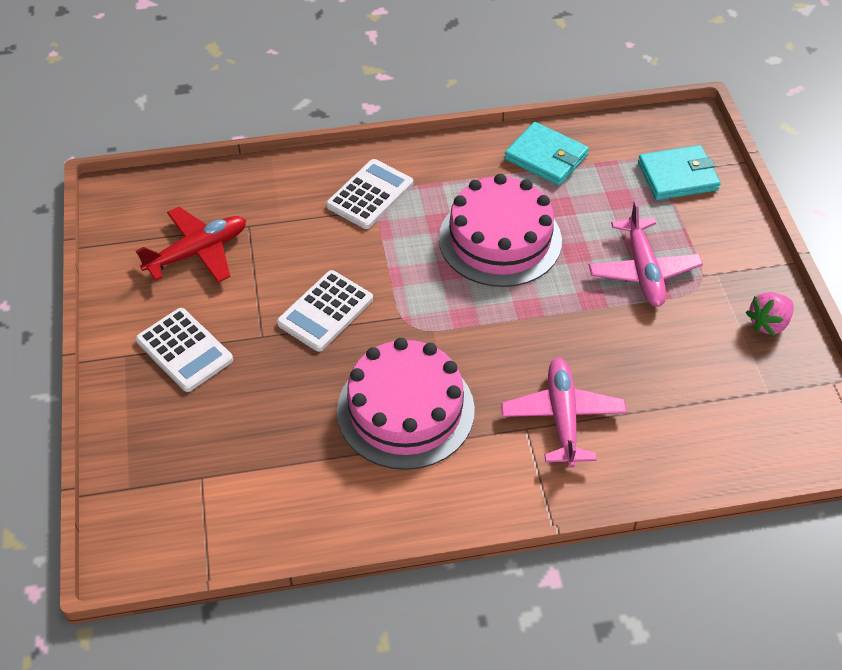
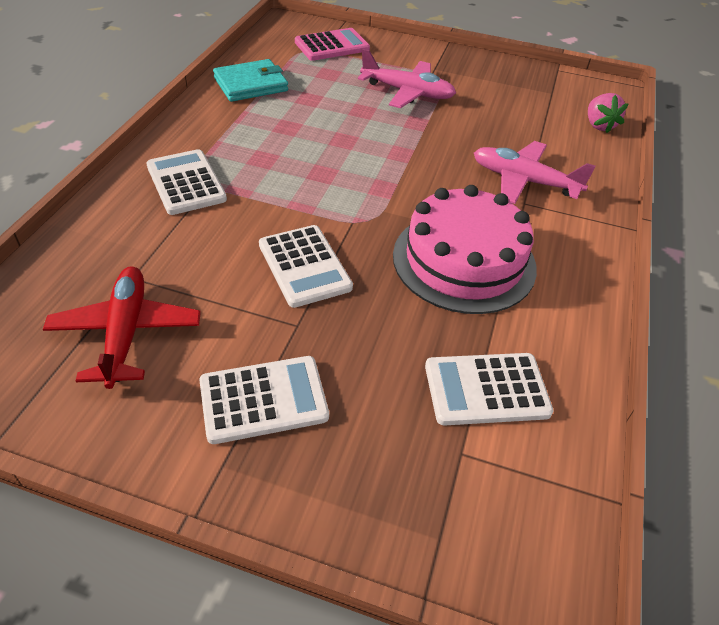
camera: 65 degrees left, 5 degrees down
pink cake [439,174,562,287] -> none
turquoise wallet [638,145,721,200] -> pink calculator [295,28,370,61]
pink strawberry [746,292,794,336] -> pink strawberry moved to [588,93,628,133]
none -> white calculator [425,353,553,426]

